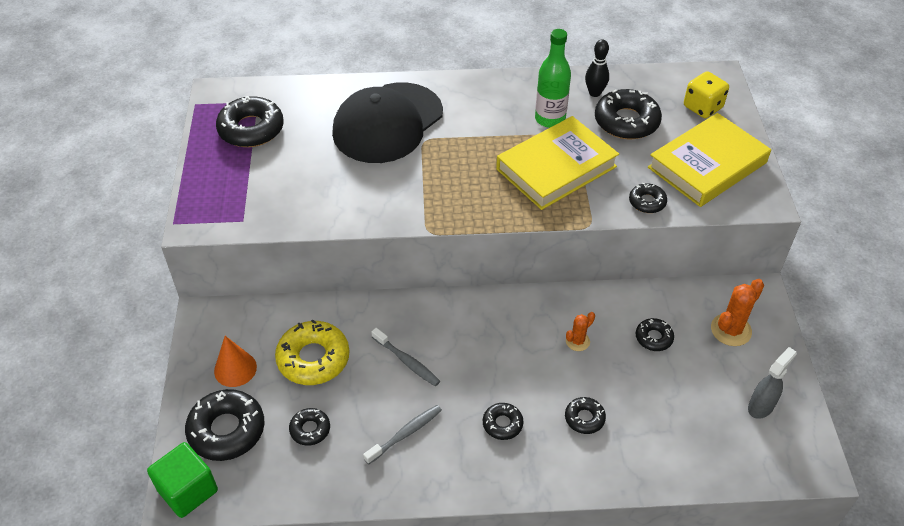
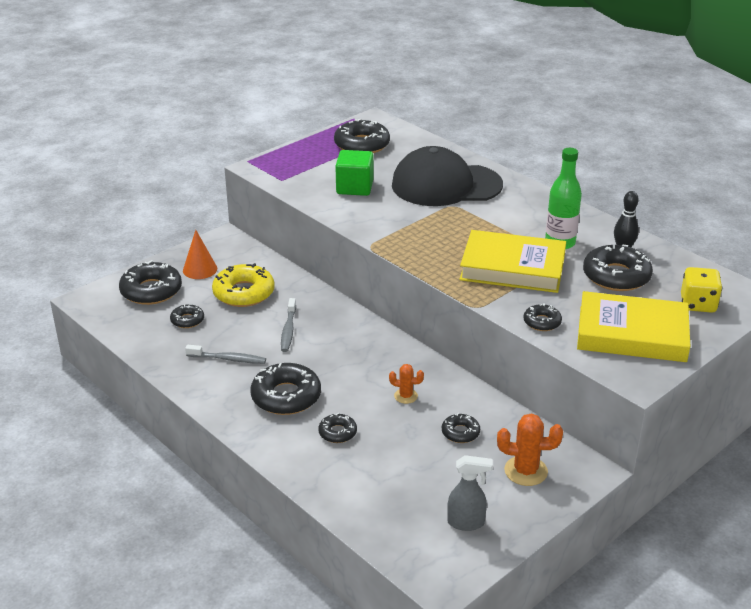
camera: 50 degrees right, 15 degrees down
green cube [147,442,218,518] -> green cube moved to [335,150,373,196]
black donut [483,403,523,440] -> black donut [250,363,321,415], size x1.89

